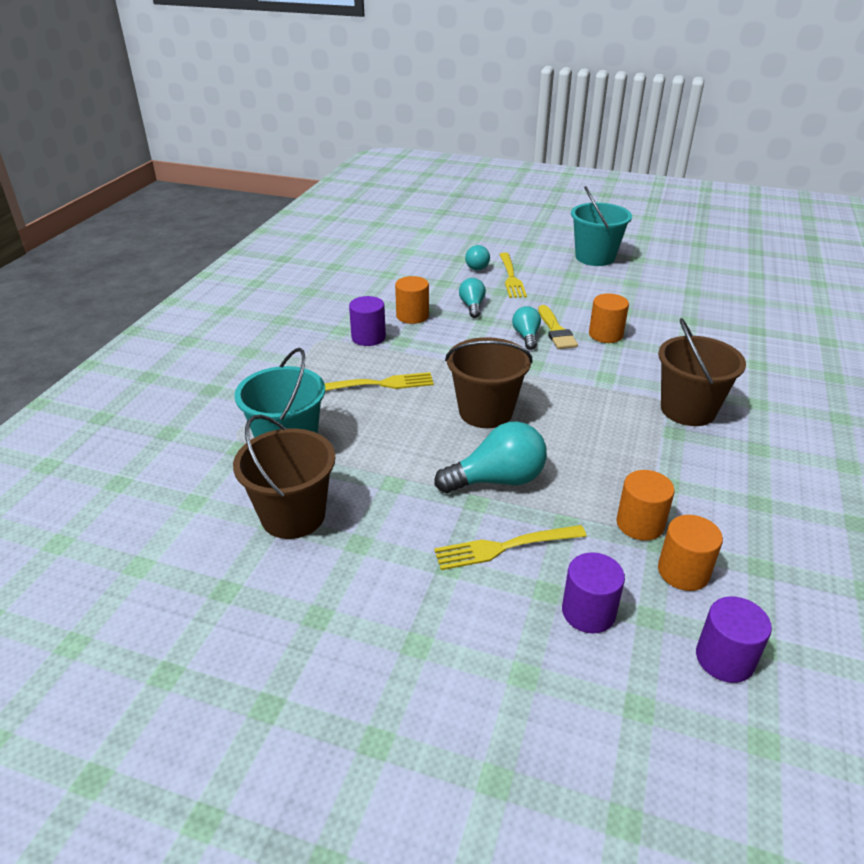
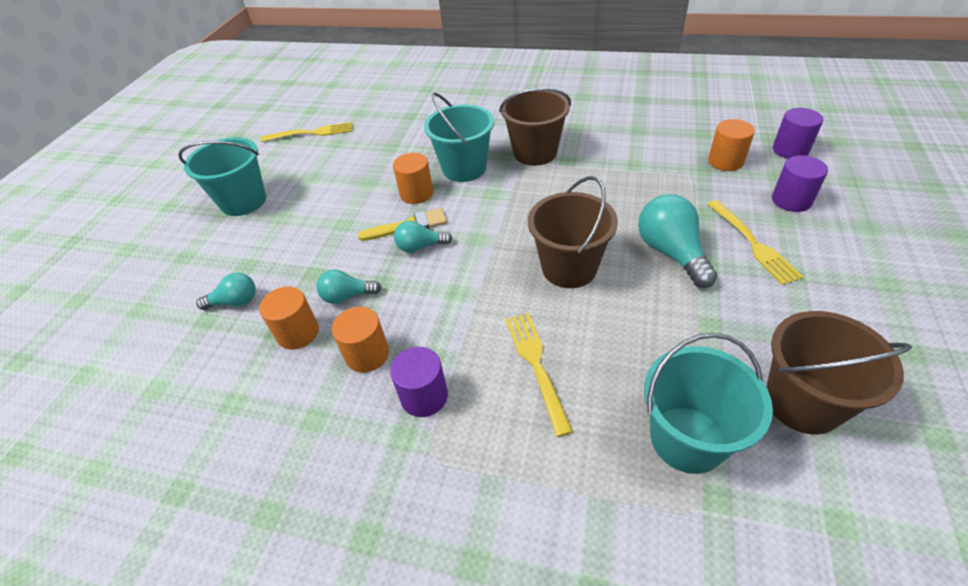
camera: 90 degrees left, 10 degrees up
yellow fork [499,253,527,298] -> yellow fork moved to [261,122,352,142]
orange cylinder [616,470,675,541] -> orange cylinder moved to [259,286,319,350]
none -> turquoise bucket [424,93,494,182]

